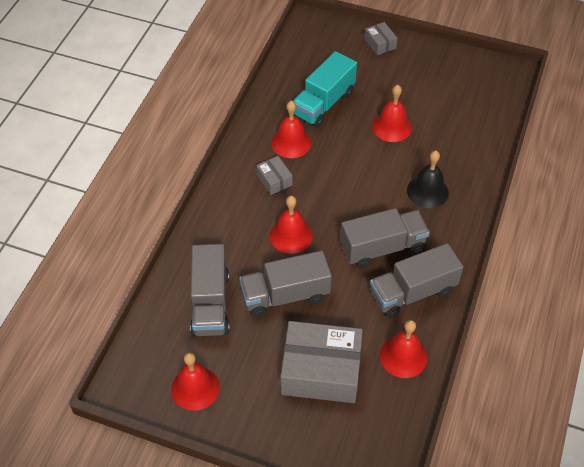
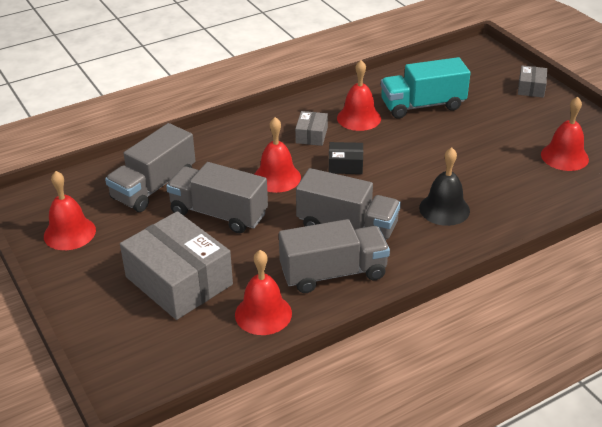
camera: 40 degrees right, 15 degrees down
grey truck [370,243,463,318] -> grey truck turned 150 degrees clockwise [279,219,390,293]
red bell [372,85,412,142] -> red bell moved to [541,97,589,171]
none -> black box [328,142,363,174]

